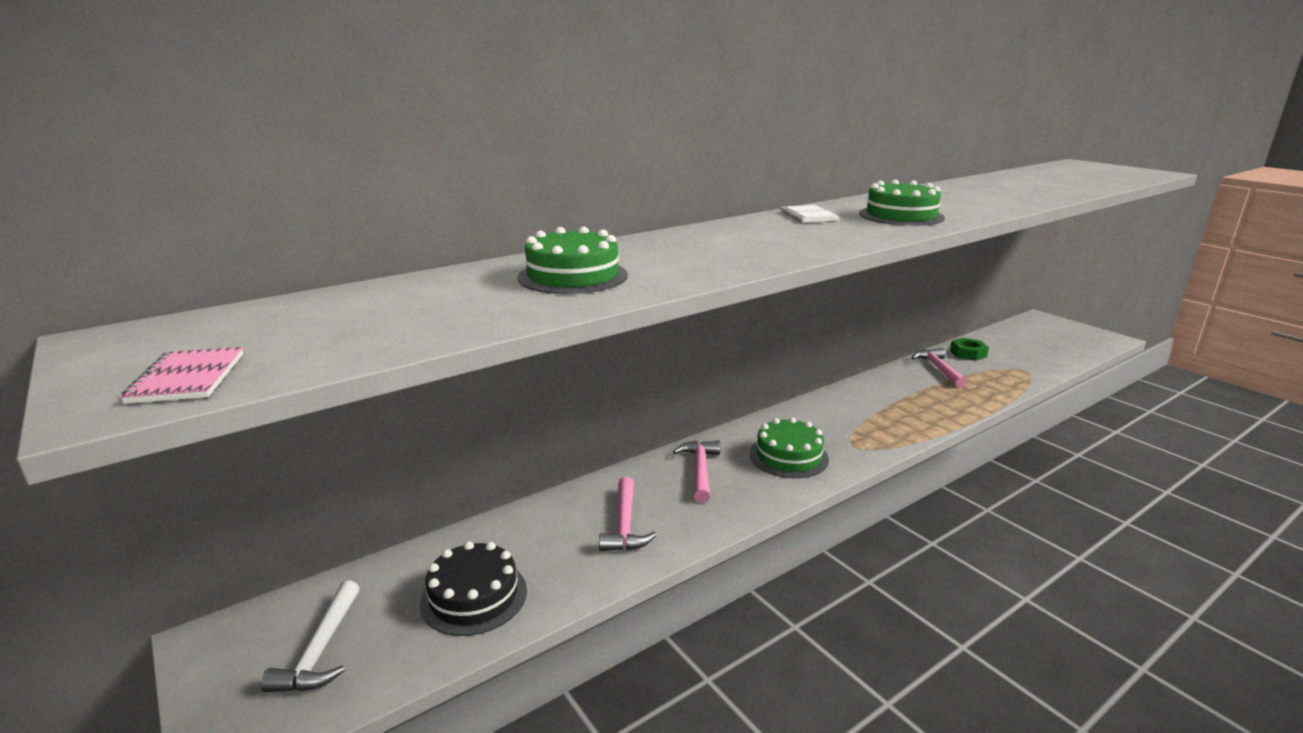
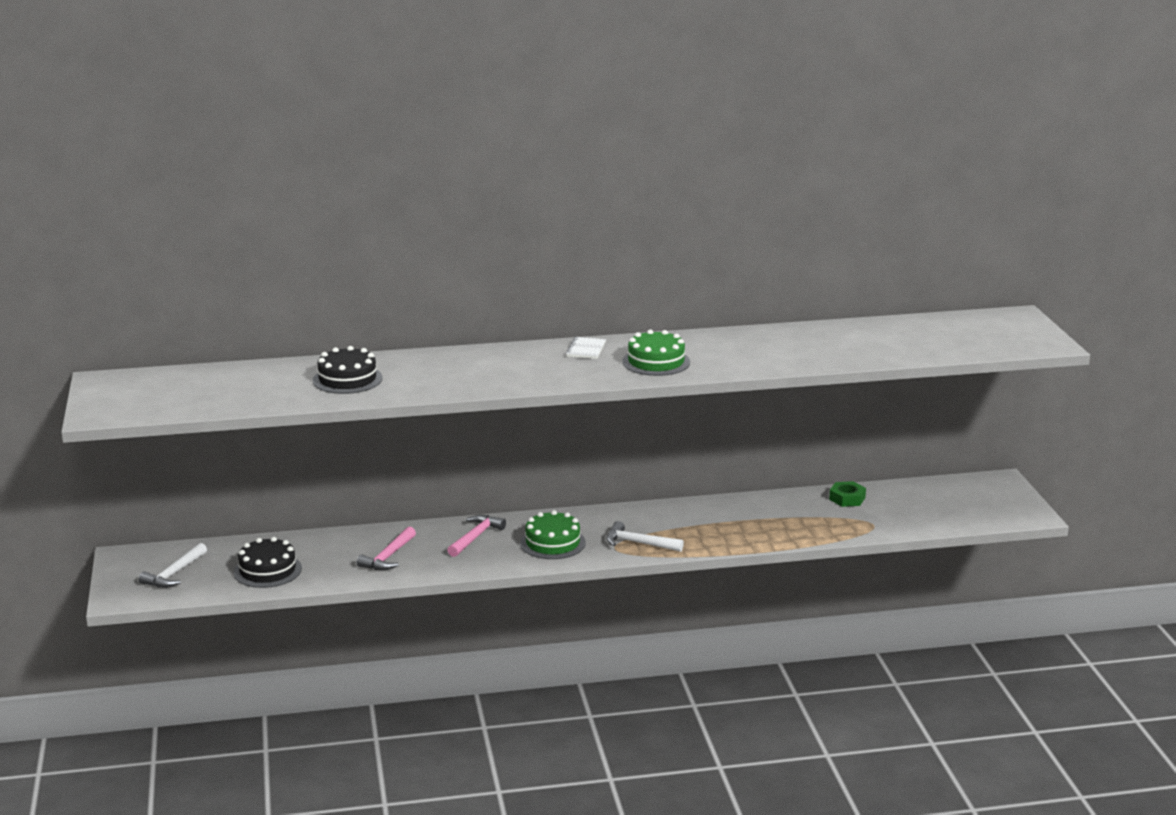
camera: 25 degrees right, 0 degrees up
pink notebook [120,347,243,404] -> none
green cake [517,227,628,294] -> black cake [313,346,383,394]
pink hammer [911,348,967,388] -> none
none -> white hammer [606,521,684,552]

